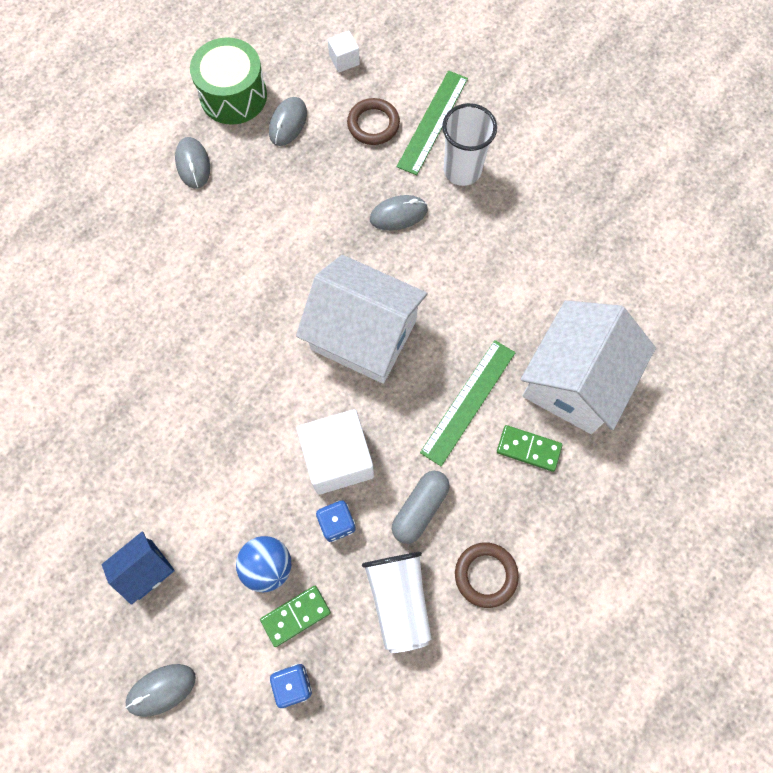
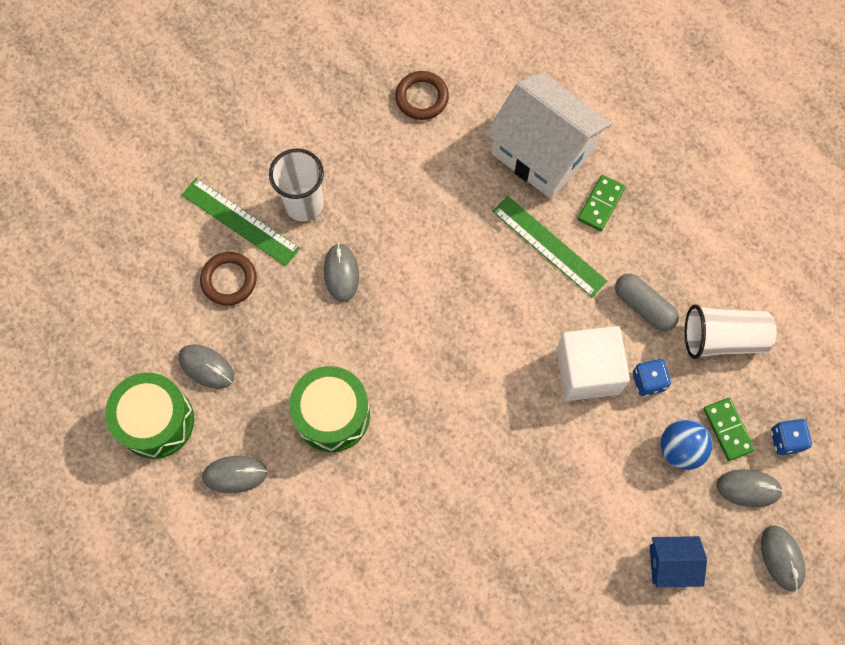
camera: 80 degrees left, 0 degrees up
blue house [102,531,175,605] -> blue house turned 60 degrees counterclockwise [650,536,707,587]
white house [296,255,427,384] -> none
white cube [328,31,360,73] -> none
brown ring [455,542,519,608] -> brown ring moved to [395,71,449,120]
none -> green drum [289,366,370,452]
none -> grey mouse [716,469,783,507]

